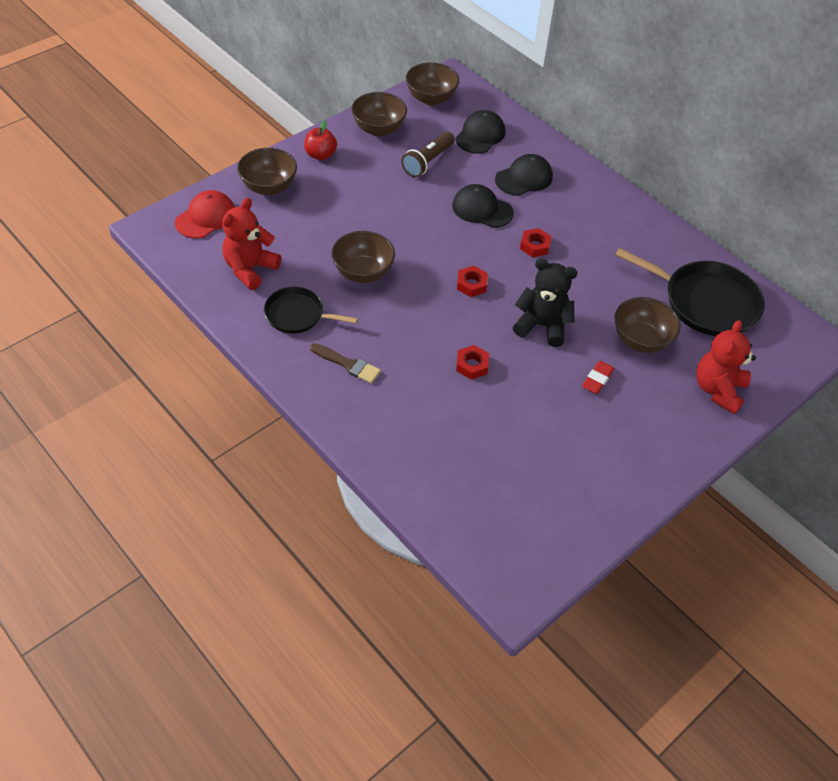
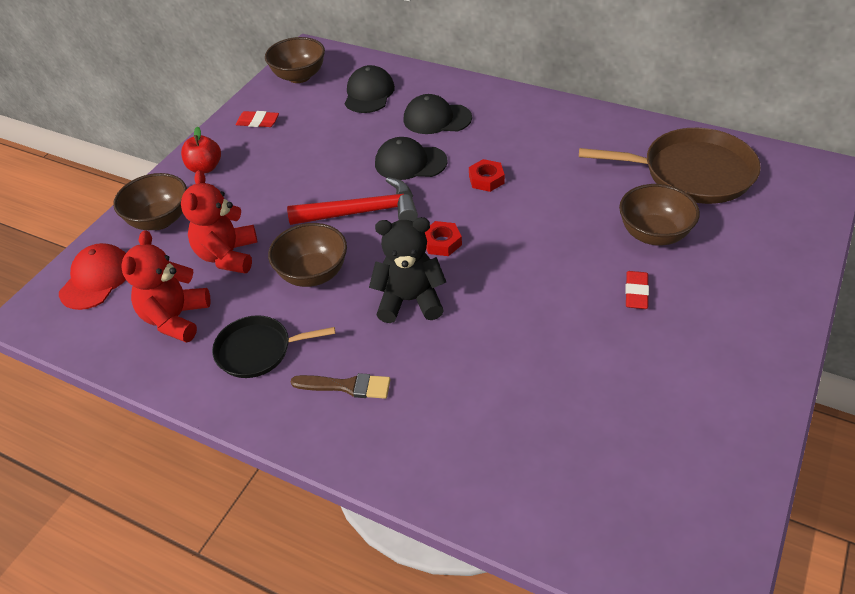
camera: 15 degrees left, 5 degrees down
brown bowl [351,92,407,136] -> red eraser [236,111,279,127]
brown flashlight [401,132,455,177] -> none
red nut [456,345,489,380] -> none
black cap [495,154,553,196] -> black cap turned 120 degrees counterclockwise [404,94,472,134]
black teddy bear [513,259,578,347] -> black teddy bear moved to [369,217,446,323]
black pan [615,248,765,336] -> brown pan [579,128,761,204]
red teddy bear [696,320,756,414] -> red teddy bear moved to [181,170,257,273]
none -> red hammer [287,177,418,225]

